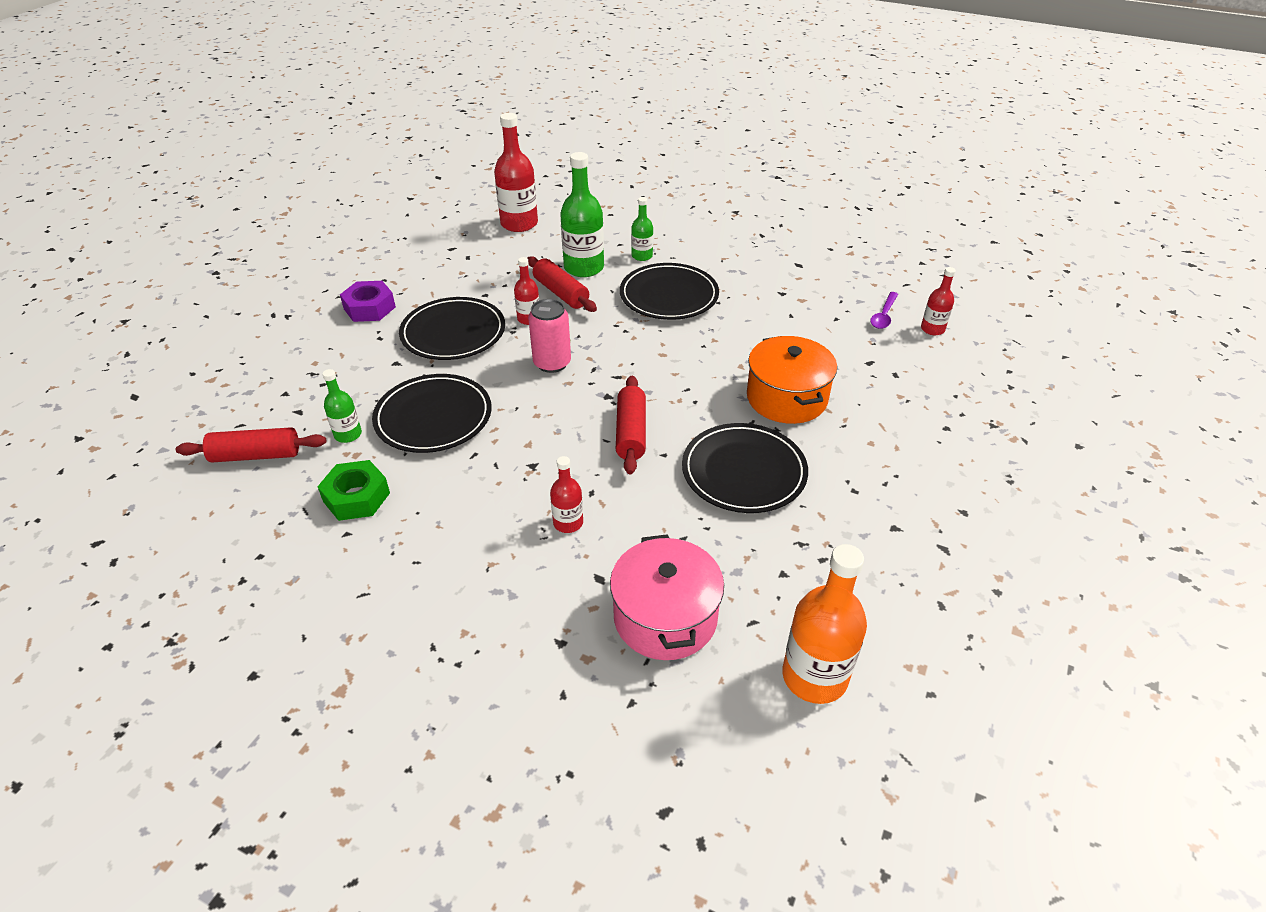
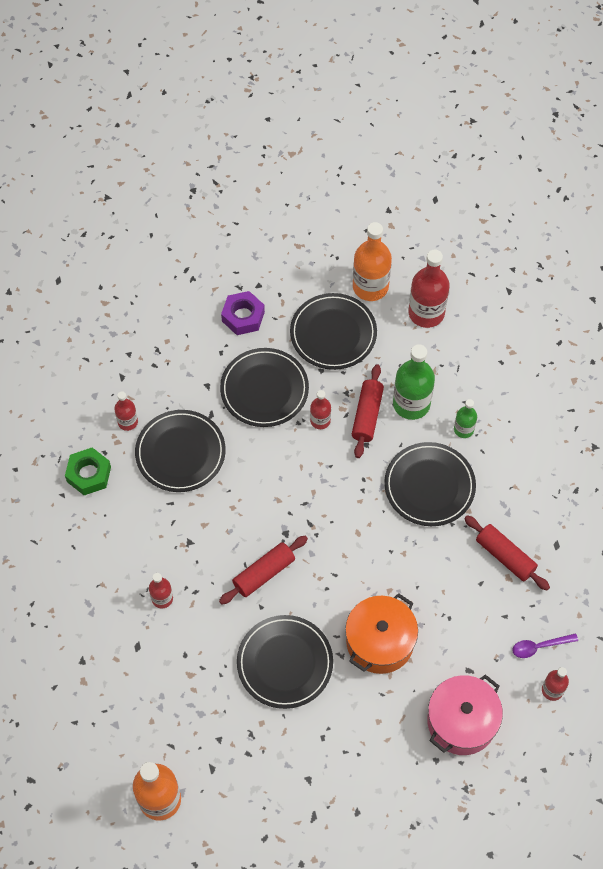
camera: 50 degrees right, 20 degrees up
red rolling pin [176,427,326,462] -> red rolling pin moved to [464,515,550,590]
green bottle [323,369,362,443] -> red bottle [114,391,138,431]
pink can [528,299,571,373] -> none
pink pot [610,534,724,660] -> pink pot moved to [427,674,503,755]
none -> black plate [290,293,377,370]
none -> orange bottle [353,222,392,301]

